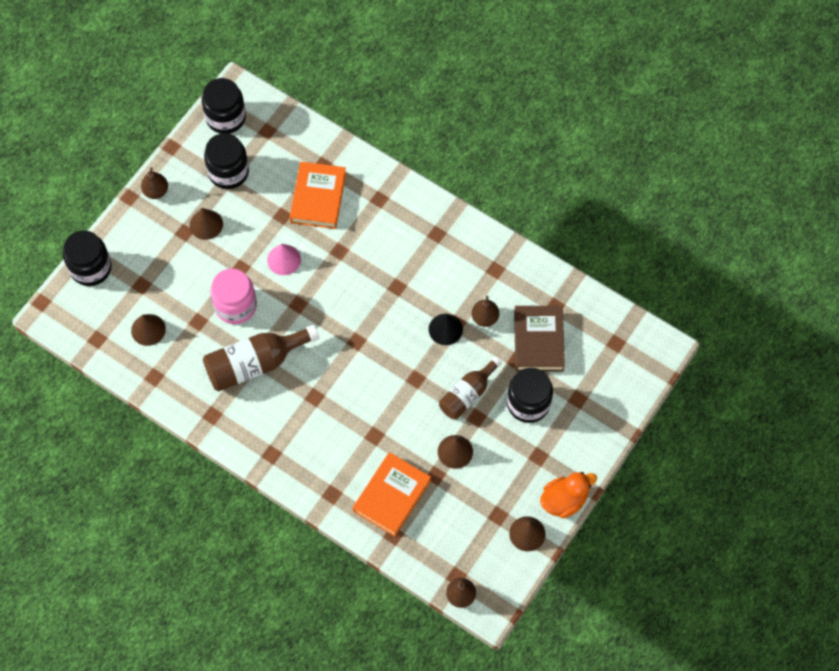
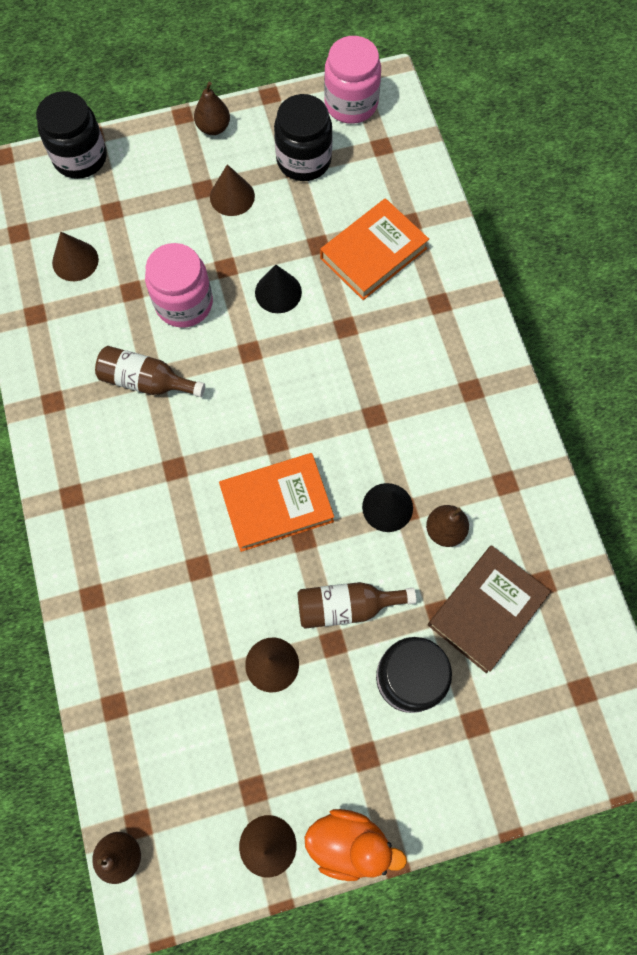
camera: 40 degrees right, 5 degrees up
black jar [202,78,246,134] -> pink jar [324,36,381,124]
brown bottle [203,325,319,391] -> brown bottle [95,346,205,397], size x0.66
pink cone [267,244,301,275] -> black cone [255,265,302,313]
orange book [353,452,431,537] -> orange book moved to [219,453,334,552]

